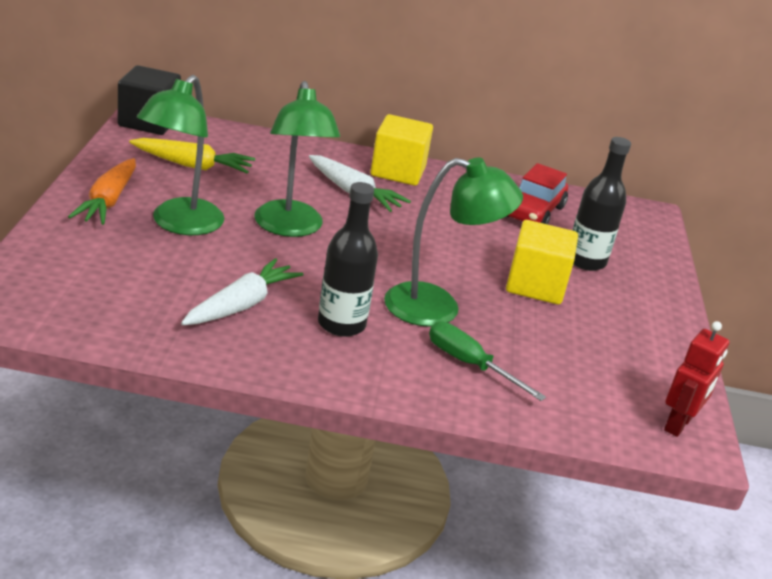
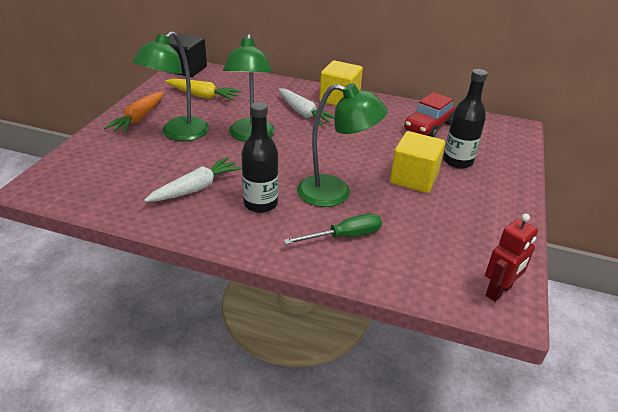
camera: 15 degrees right, 5 degrees up
green screwdriver [429,321,546,401] -> green screwdriver turned 105 degrees clockwise [284,213,382,244]

